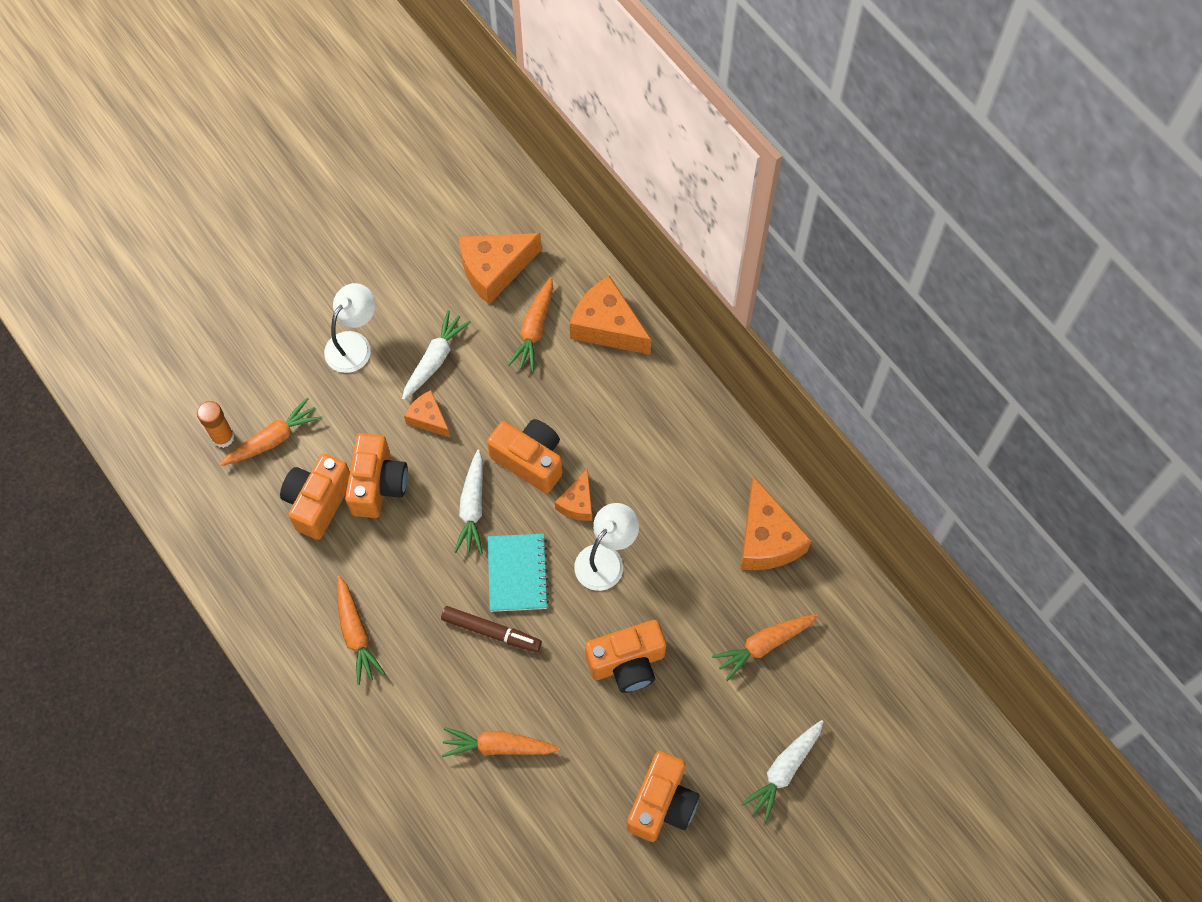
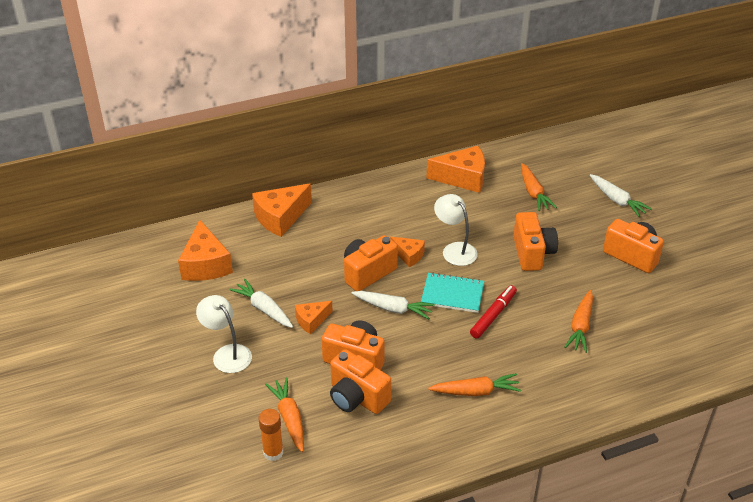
camera: 75 degrees left, 25 degrees down
brown marker [441,606,542,652] -> red marker [470,285,517,338]
orange carrot [508,277,553,372] -> none

